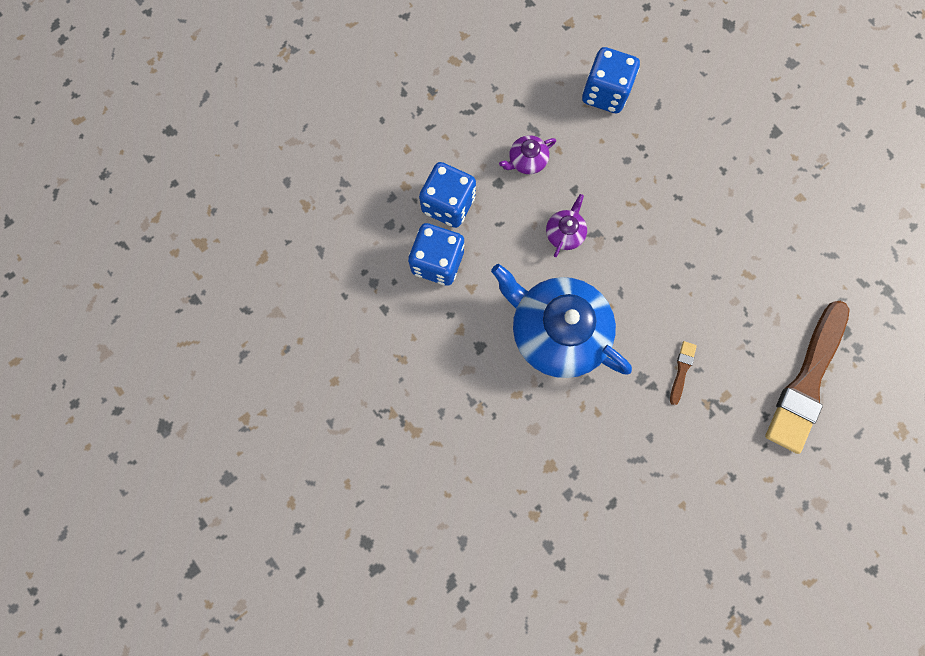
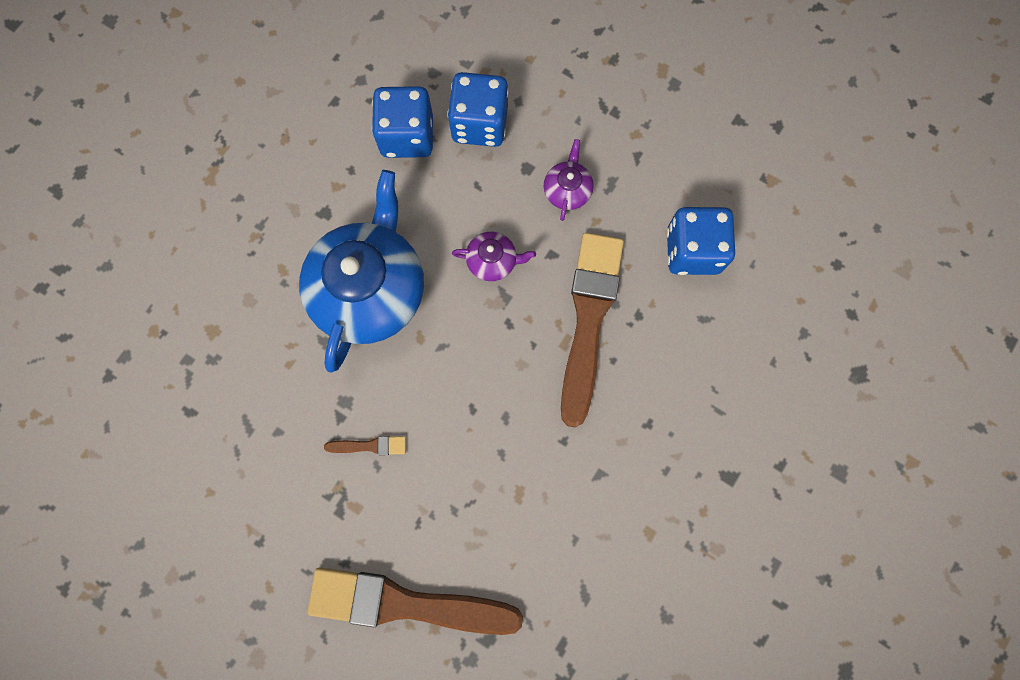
camera: 70 degrees right, 0 degrees up
purple teapot [499,135,556,174] -> purple teapot turned 60 degrees clockwise [544,139,594,221]
none -> brown brush [561,233,624,428]

